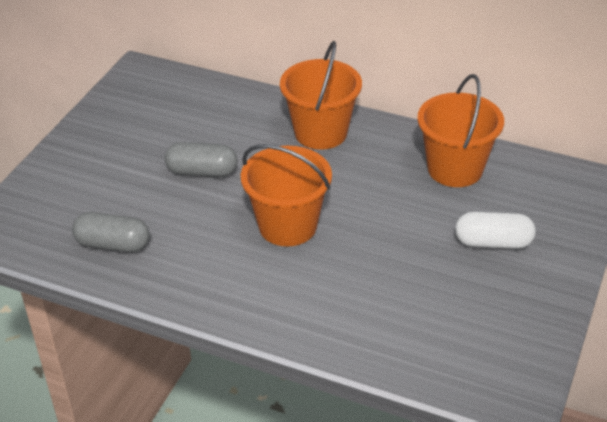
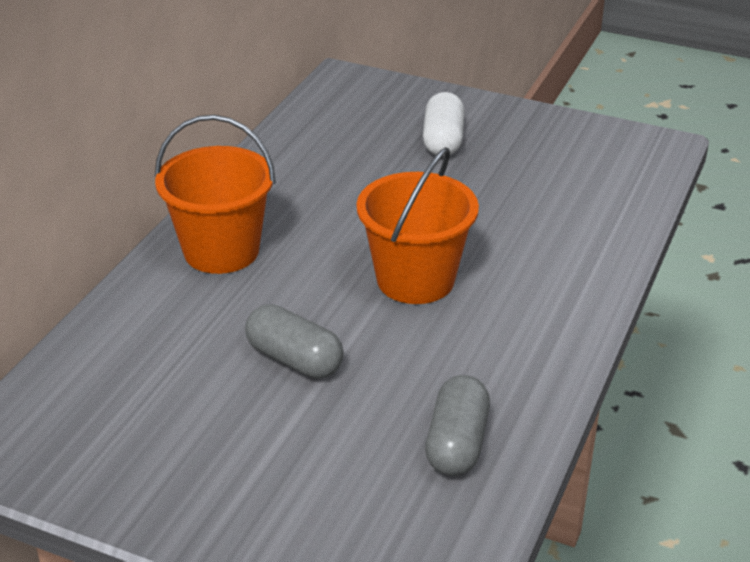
camera: 90 degrees left, 5 degrees down
grey capsule [165,142,237,177] -> grey capsule turned 60 degrees counterclockwise [245,304,344,379]
orange bucket [417,74,504,187] -> none

